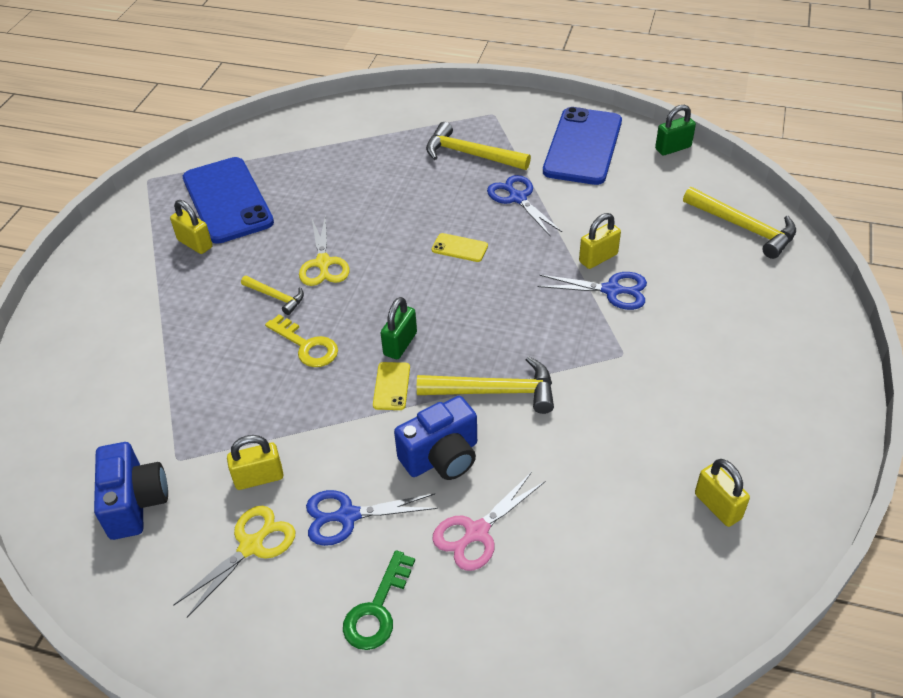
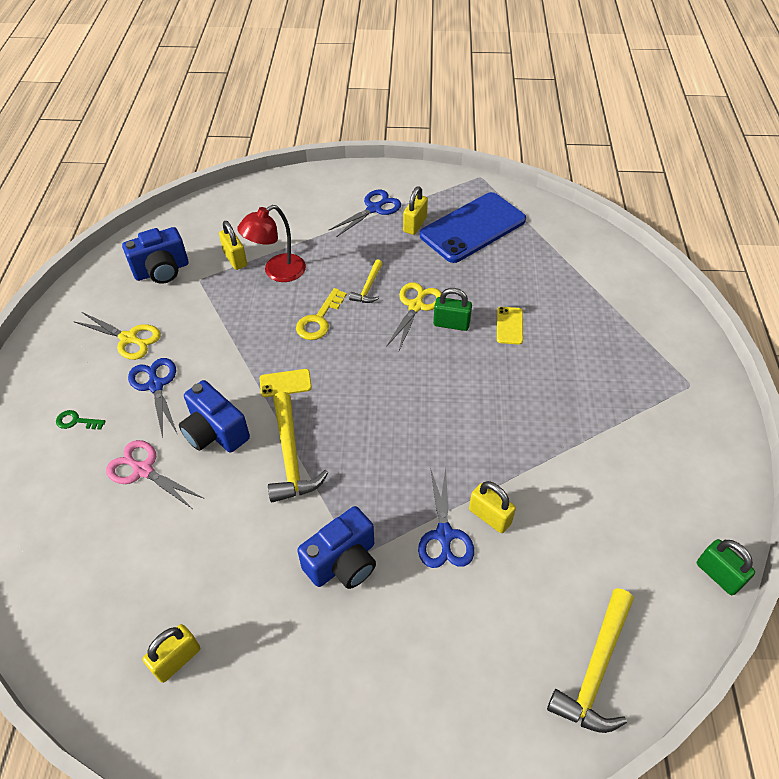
camera: 75 degrees right, 5 degrees up
yellow padlock [227,435,284,490] -> yellow padlock moved to [219,221,247,270]
yellow scissors [299,215,350,286] -> yellow scissors turned 135 degrees clockwise [386,282,441,350]
green key [343,550,415,650] -> green key [56,410,106,430], size x0.62
green padlock [381,297,417,359] -> green padlock moved to [433,288,472,331]
yellow hammer [426,122,531,170] -> none
yellow phone [432,233,488,262] -> yellow phone moved to [497,307,523,345]
blue scissors [487,175,562,236] -> blue scissors moved to [329,190,401,237]
blue phone [543,107,622,185] -> none
none -> red lamp [237,205,306,282]
none -> blue camera [297,506,376,589]

